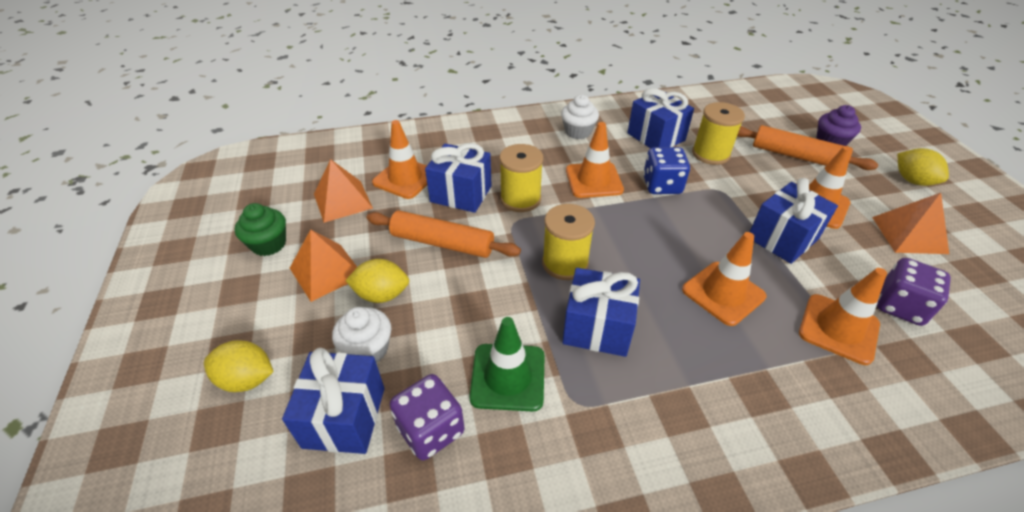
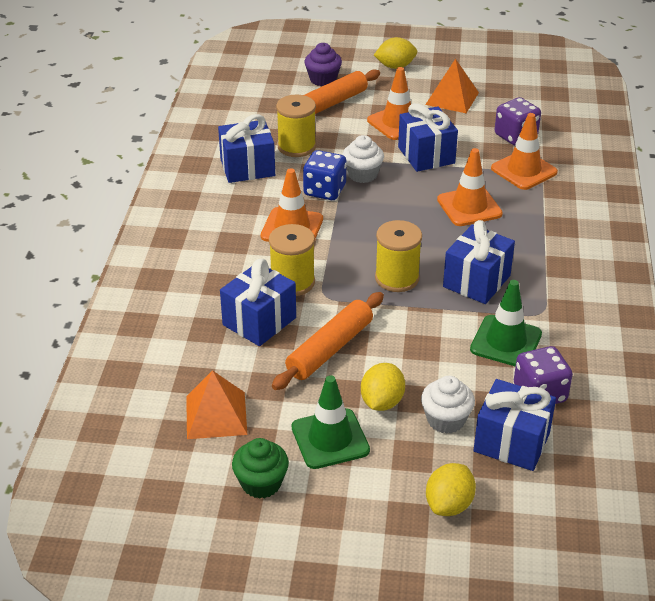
camera: 70 degrees left, 5 degrees down
orange pyramid [290,229,357,302] -> green traffic cone [292,375,370,469]
orange traffic cone [372,120,427,199] -> none
white cupcake [561,95,599,139] -> white cupcake moved to [342,135,384,183]

